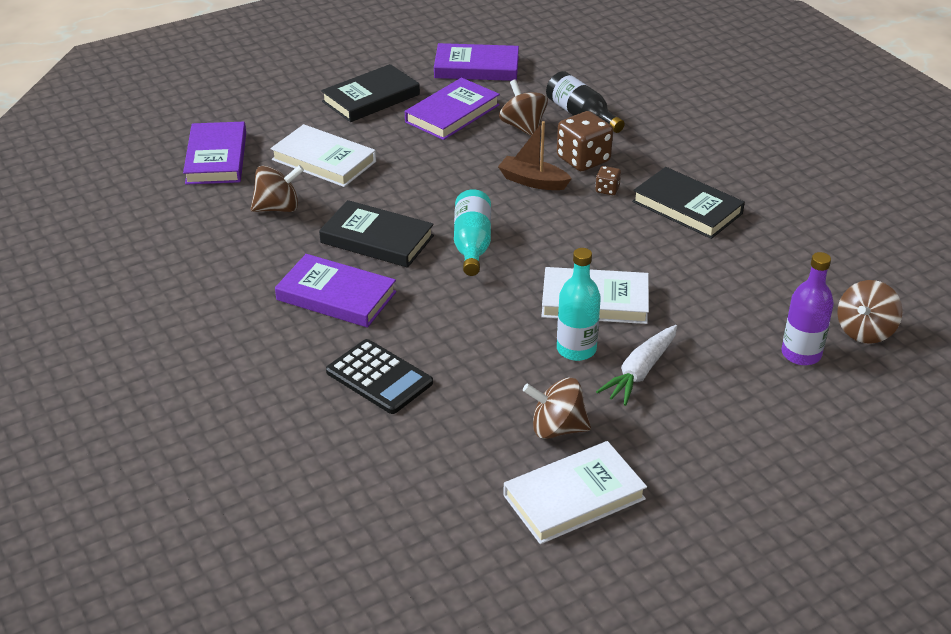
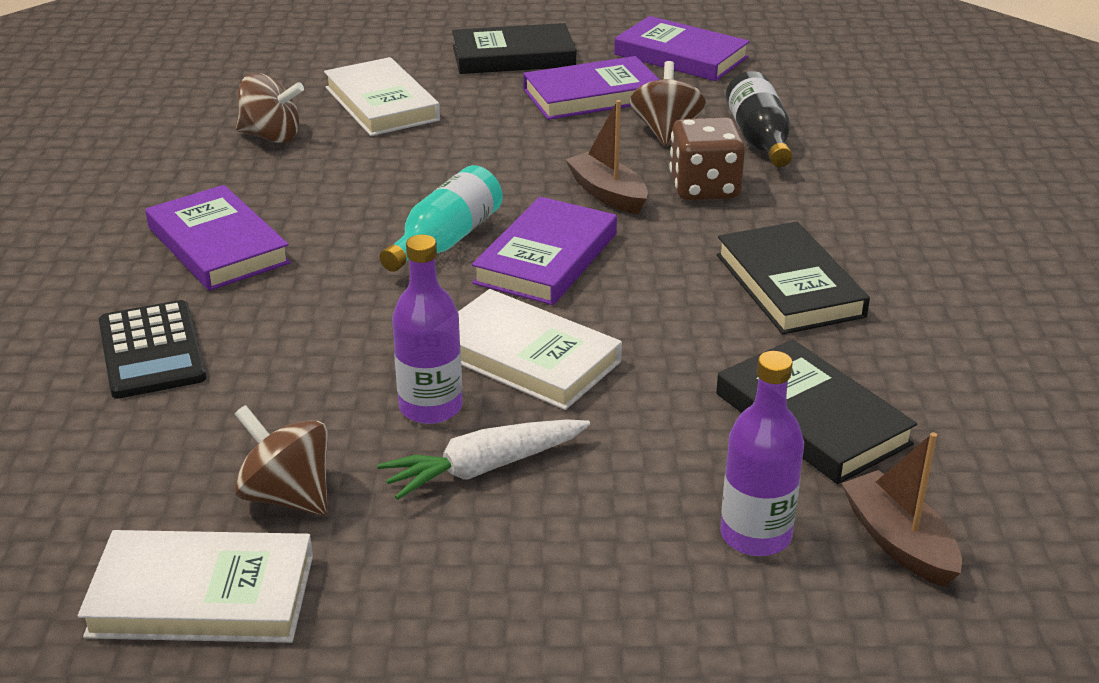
camera: 30 degrees right, 5 degrees down
purple book [183,122,246,185] -> purple book moved to [472,197,617,305]
black book [319,200,434,268] -> black book moved to [716,339,917,484]
turquoise bottle [557,248,601,361] -> purple bottle [392,235,463,424]
brown dice [595,166,621,195] -> none
brown spinning top [837,280,903,344] -> brown boat [841,432,962,587]

